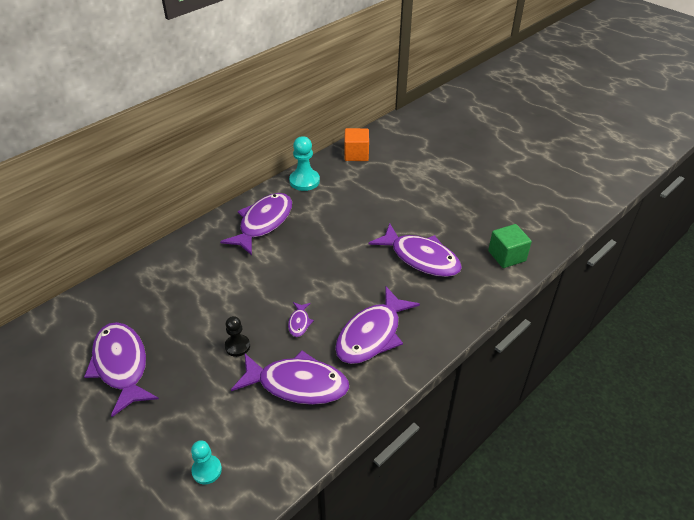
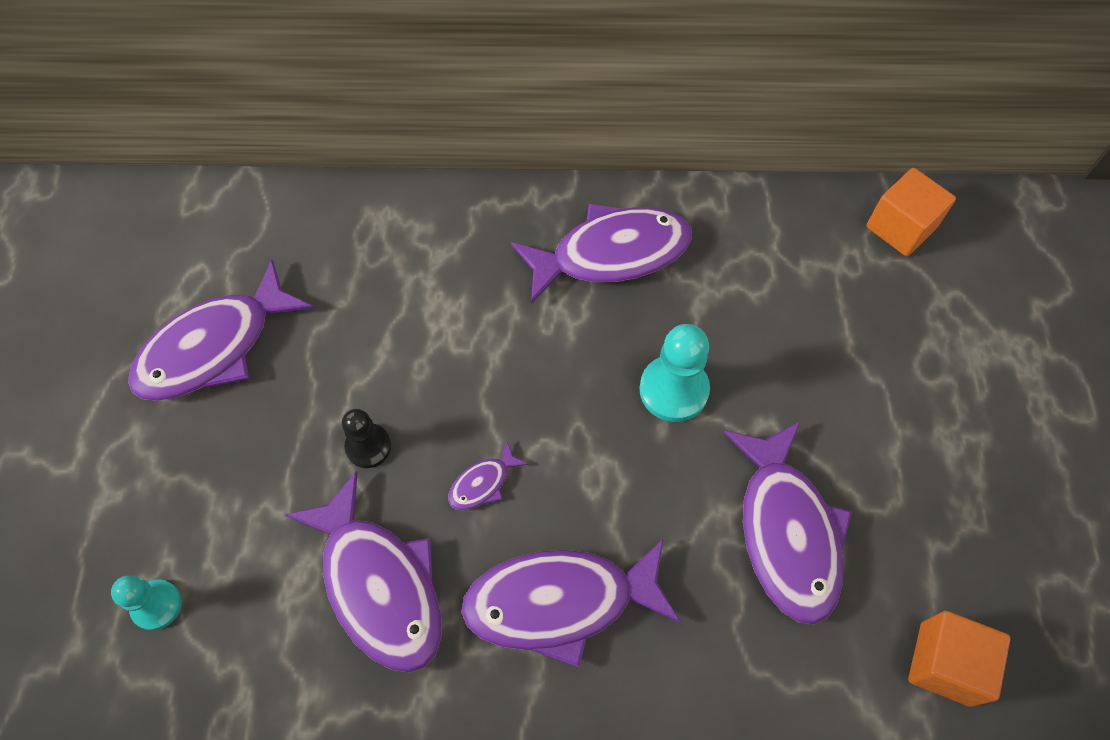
camera: 45 degrees right, 20 degrees up
purple fish [84,322,159,417] -> purple fish turned 150 degrees counterclockwise [128,260,314,401]
turquoise pawn [289,136,320,191] -> turquoise pawn moved to [640,324,710,422]
green cube [488,224,532,268] -> orange cube [908,611,1011,707]

